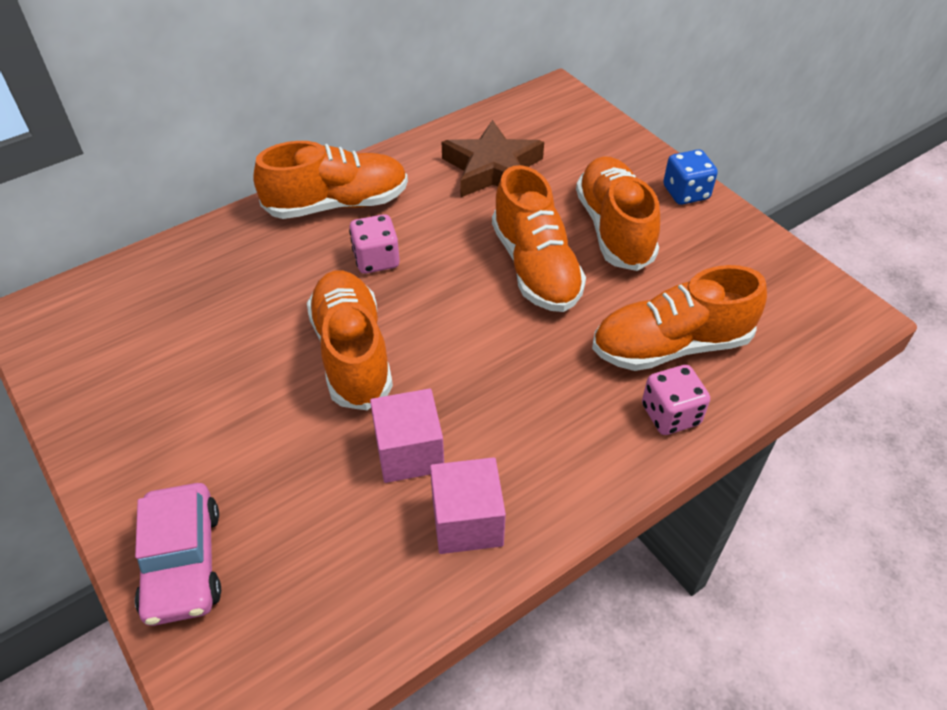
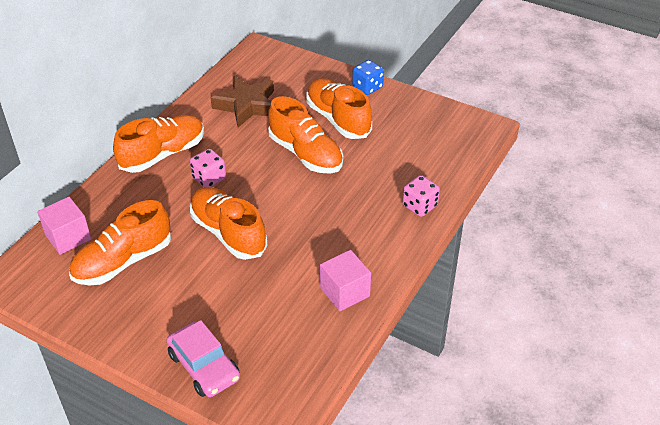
camera: 25 degrees left, 5 degrees down
pink cube [370,389,444,483] -> pink cube moved to [37,197,91,255]
orange shoe [592,265,767,371] -> orange shoe moved to [69,200,171,286]

